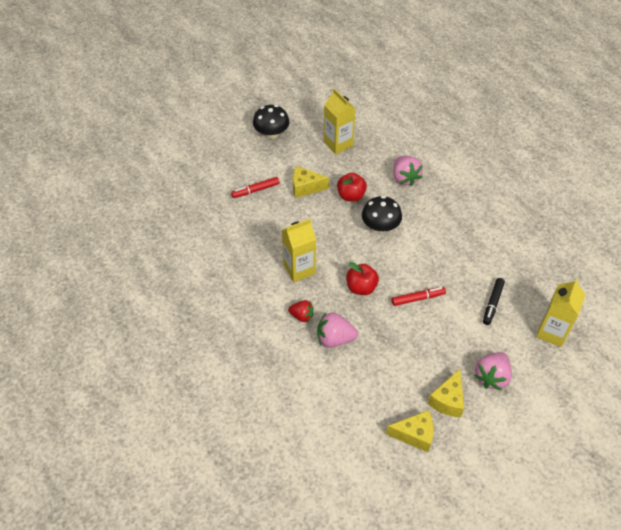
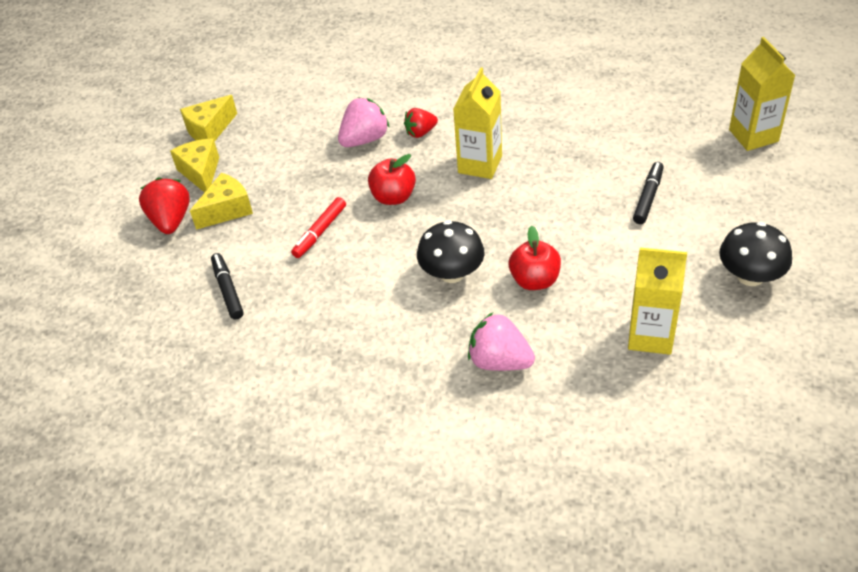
camera: 140 degrees right, 5 degrees down
red marker [231,177,280,198] -> black marker [633,162,664,224]
yellow cheese [293,166,329,198] -> yellow cheese moved to [190,173,253,230]
pink strawberry [474,352,512,390] -> red strawberry [139,178,190,234]
yellow carton [536,278,586,347] -> yellow carton moved to [729,37,795,151]

